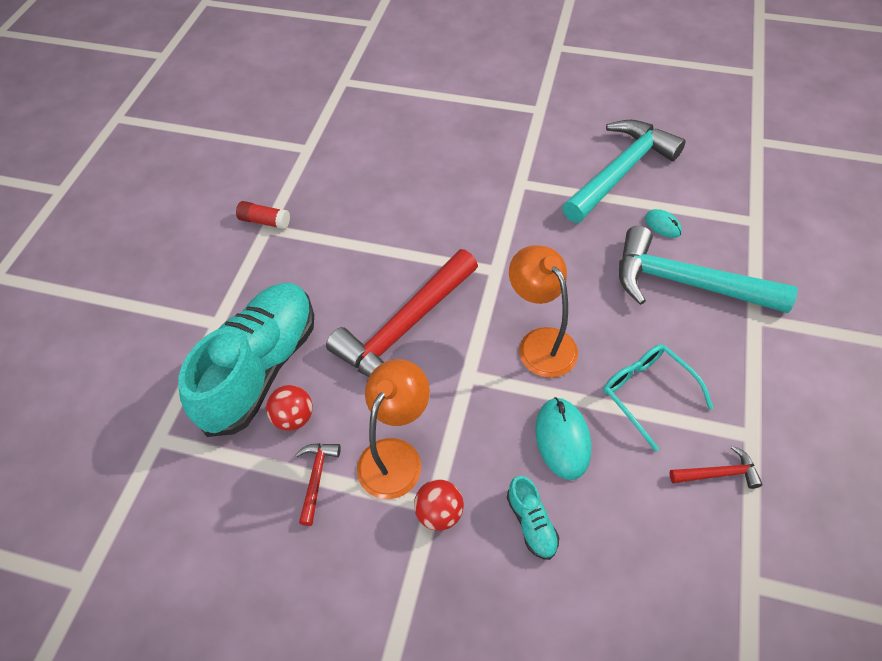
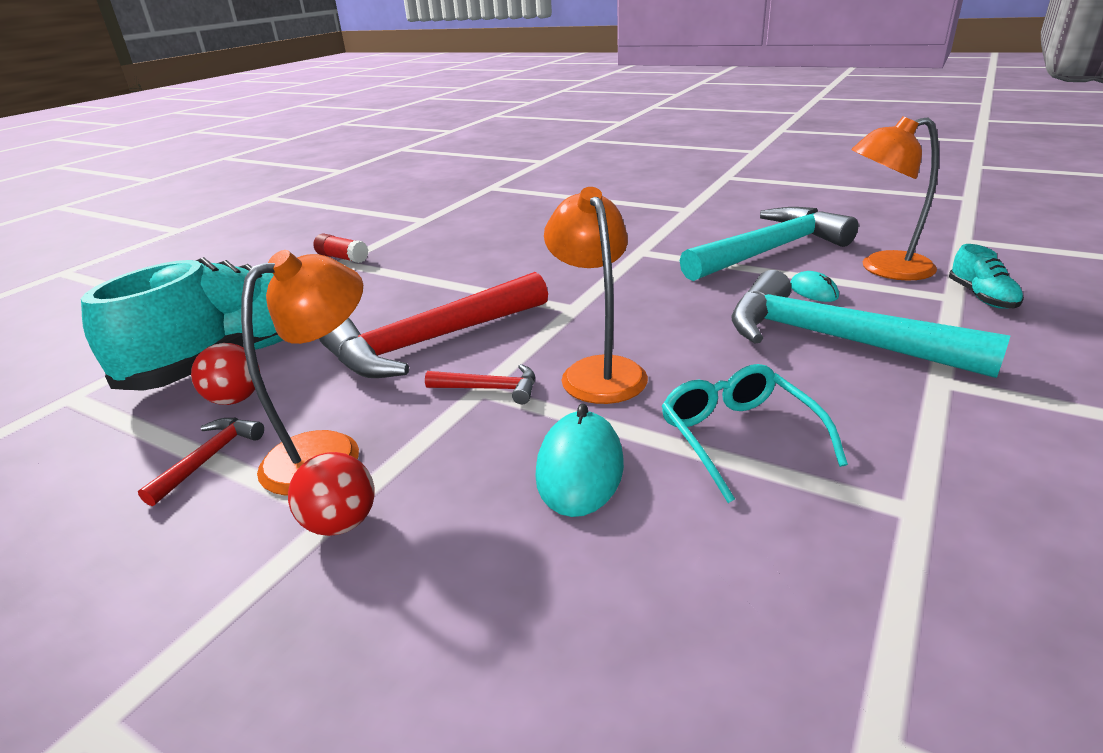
camera: 15 degrees right, 25 degrees down
turquoise shoe [507,476,559,560] -> turquoise shoe moved to [949,244,1024,309]
red hammer [670,446,763,489] -> red hammer moved to [425,364,535,404]
none -> orange lamp [851,116,939,281]

